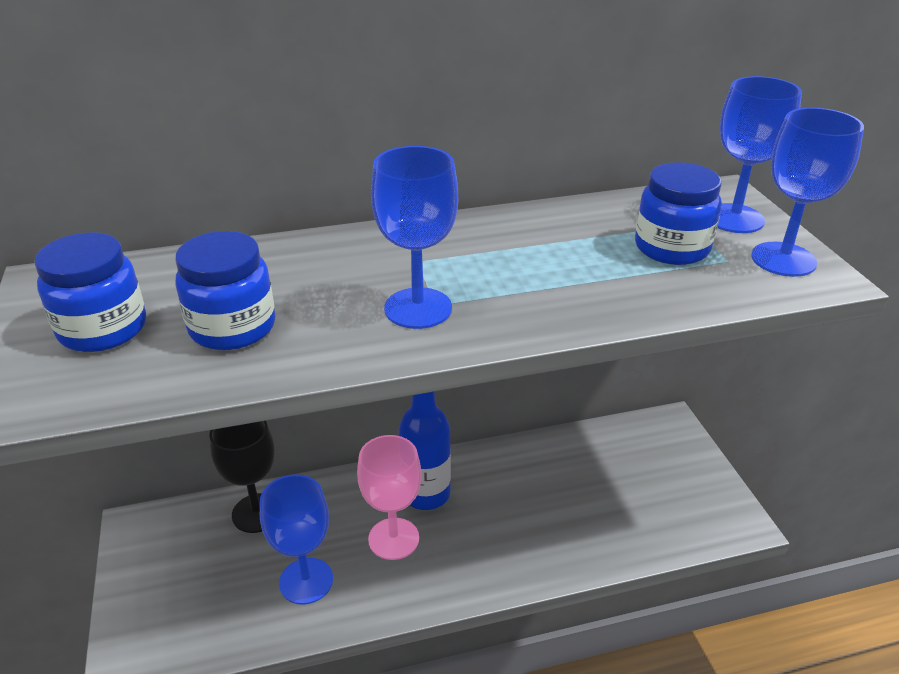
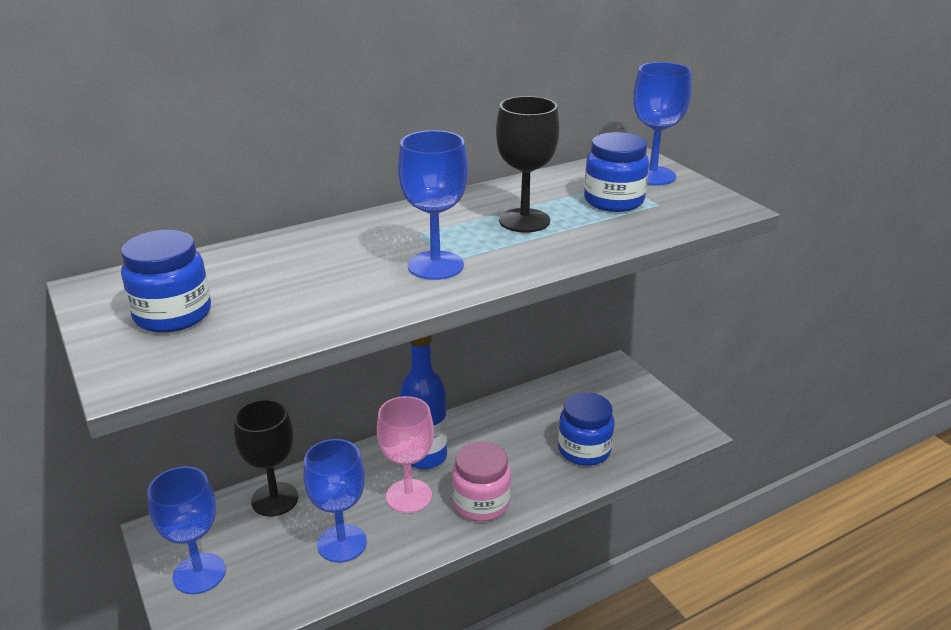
camera: 15 degrees left, 5 degrees down
blue jar [175,231,275,350] -> blue jar moved to [558,392,615,466]
blue goblet [751,108,864,277] -> blue goblet moved to [148,466,226,594]
none -> pink jar [452,441,511,521]
none -> black goblet [496,96,560,233]

